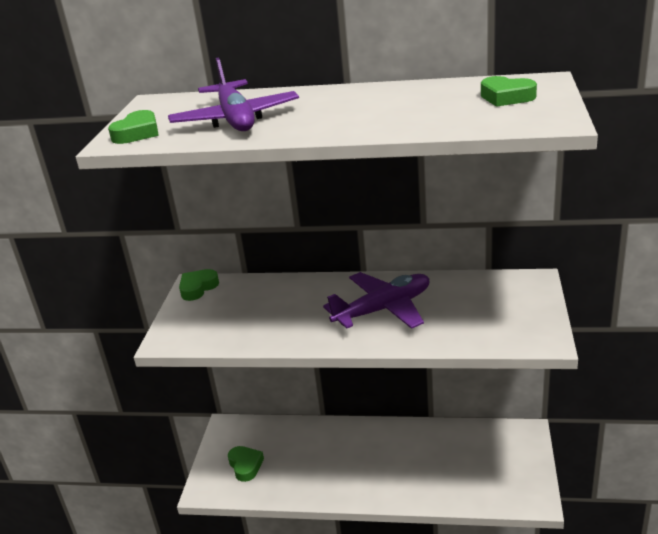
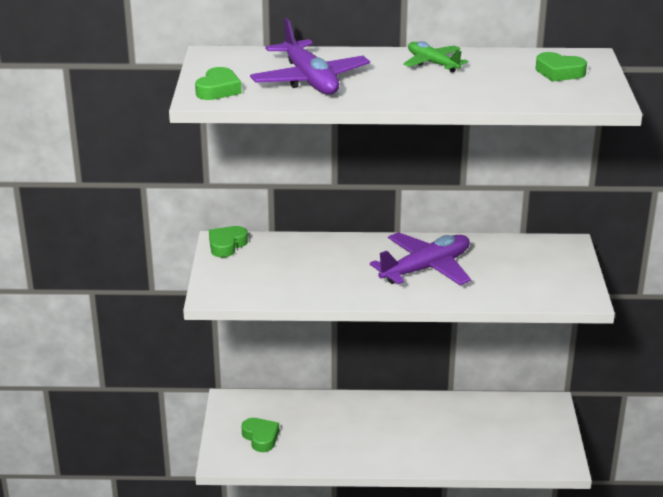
camera: 10 degrees left, 0 degrees up
none -> green plane [403,41,468,72]

